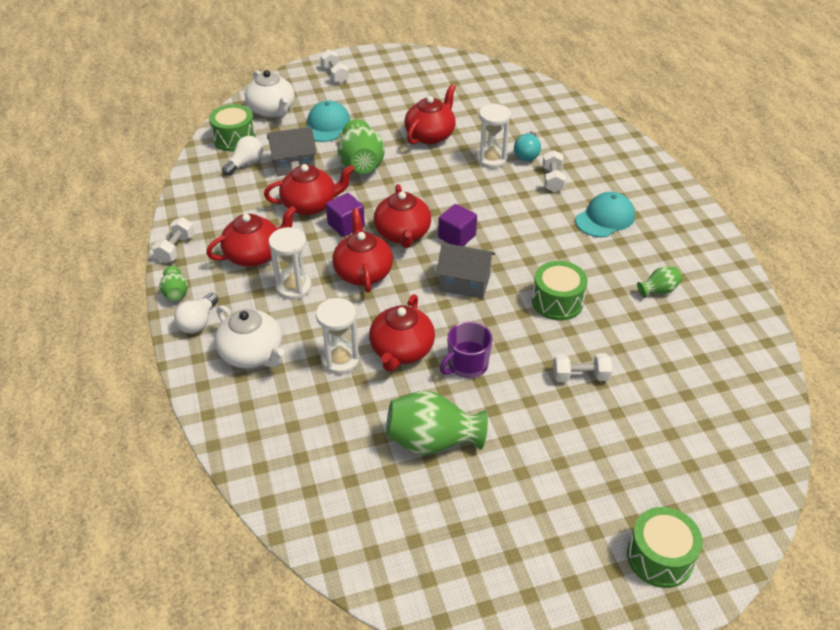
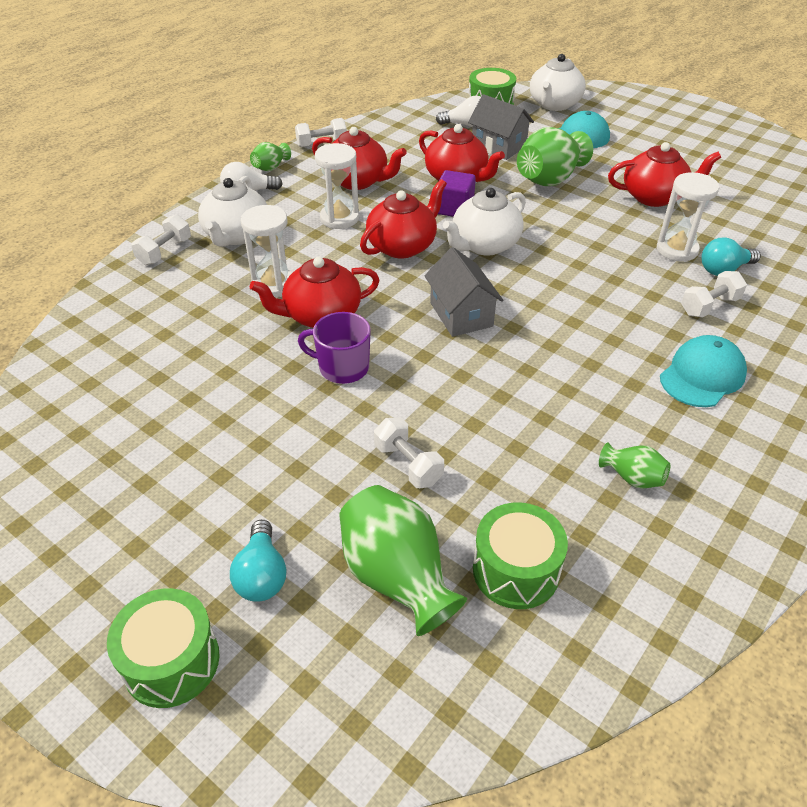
camera: 55 degrees right, 0 degrees up
white dumbbell [320,50,349,83] -> white dumbbell moved to [131,214,191,265]
red teapot [374,184,431,248] -> white teapot [443,188,526,256]
green vase [386,391,488,455] -> green vase moved to [339,485,467,636]
purple cube [438,204,477,246] -> none
green drum [532,261,588,321] -> green drum moved to [473,502,568,609]
turquoise cap [575,192,635,237] -> turquoise cap turned 60 degrees counterclockwise [660,335,747,407]
none -> turquoise light bulb [230,520,286,602]

